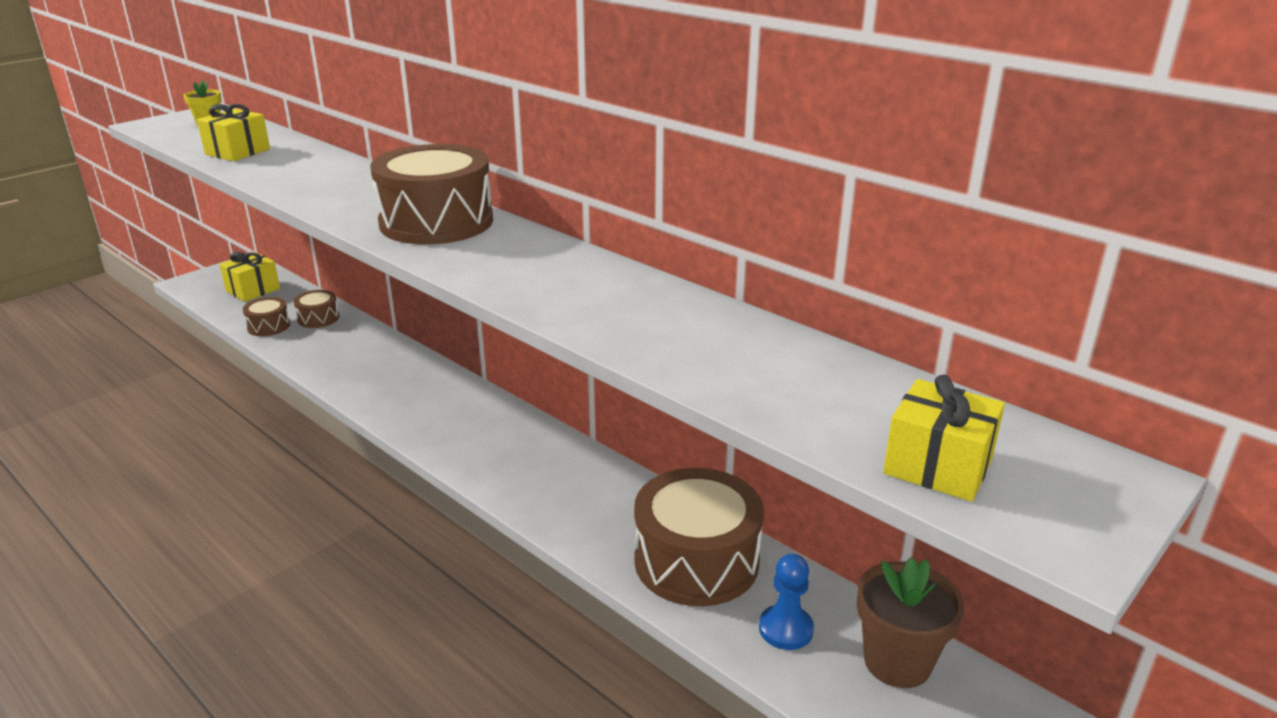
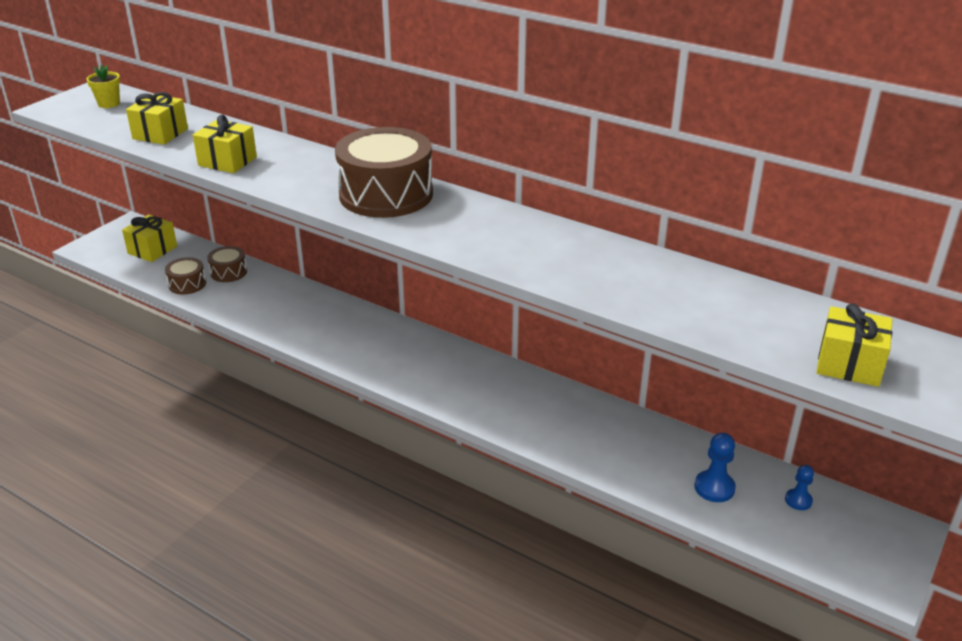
camera: 10 degrees left, 5 degrees up
brown drum [634,468,764,606] -> none
brown flower pot [857,557,964,688] -> blue pawn [785,465,814,510]
none -> yellow gift [193,115,257,173]

